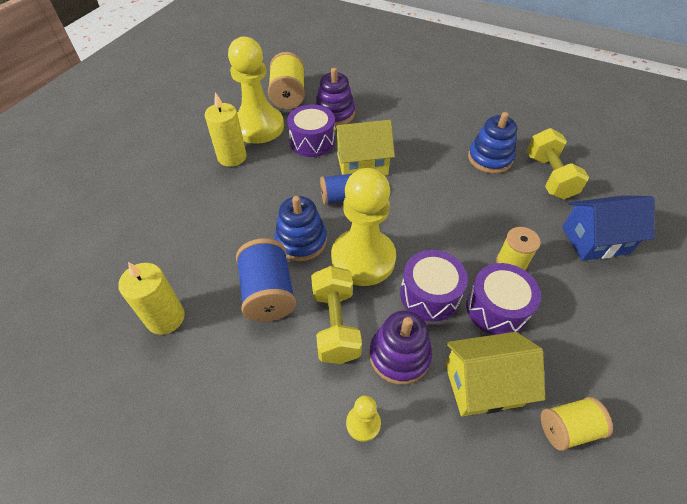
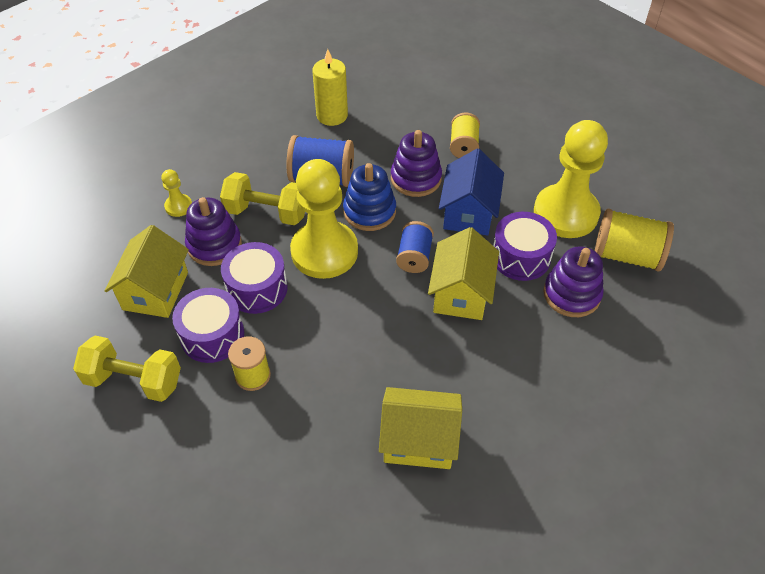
camera: 110 degrees right, 0 degrees up
yellow candle [205,92,247,167] -> none
blue stacking toy [468,112,517,174] -> yellow house [379,387,462,469]
yellow dumbbell [527,128,589,199] -> yellow dumbbell moved to [73,336,181,402]
yellow spool [541,397,613,451] -> yellow spool moved to [450,113,480,158]
blue house [562,195,655,261] -> blue house moved to [439,149,504,236]
none -> purple stacking toy [391,130,442,197]

